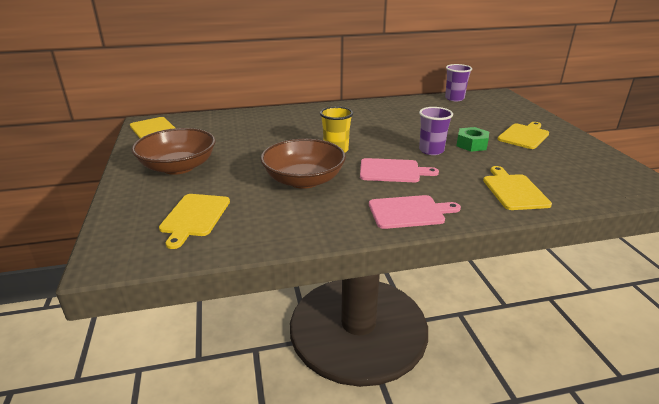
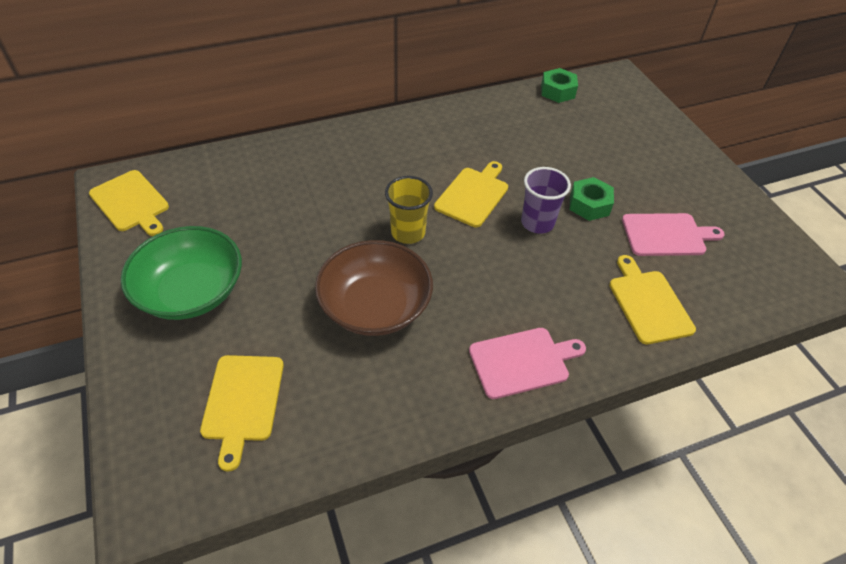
camera: 10 degrees left, 20 degrees up
brown bowl [131,128,215,175] -> green bowl [121,226,242,320]
pink cutting board [360,158,439,182] -> pink cutting board moved to [622,213,725,256]
purple cup [445,64,472,101] -> green nut [541,68,578,103]
yellow cutting board [498,122,549,149] -> yellow cutting board moved to [434,161,508,227]

